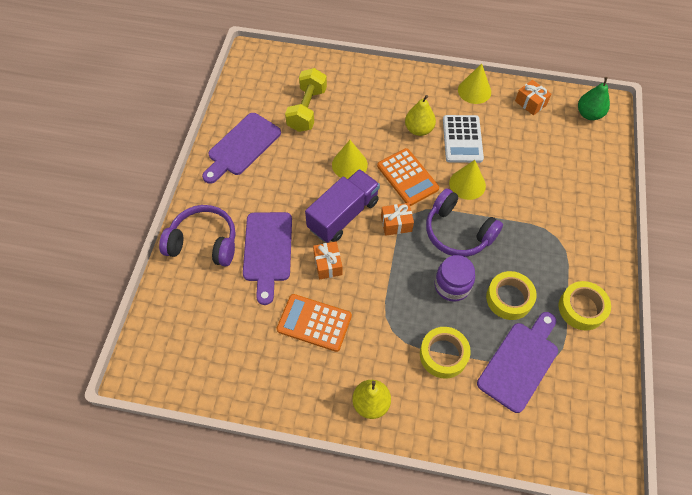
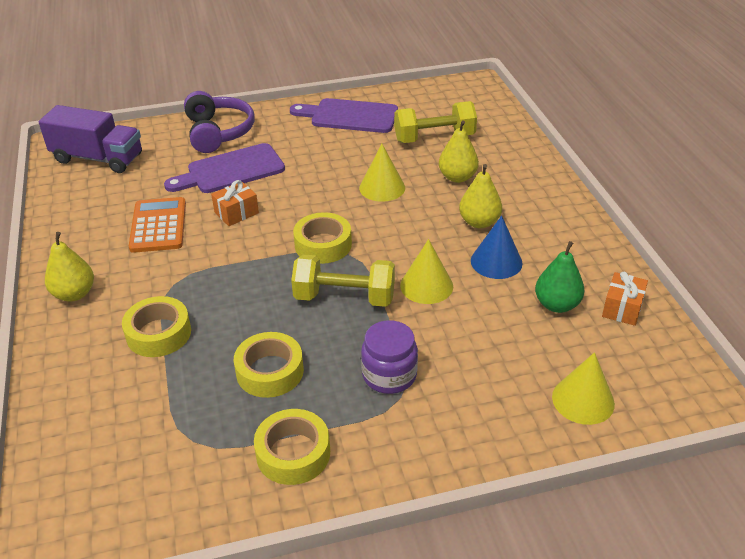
camera: 65 degrees right, 20 degrees down
purple truck [305,169,380,243] -> purple truck moved to [39,105,142,173]
orange calculator [377,148,439,206] -> none
orange gift [381,203,414,236] -> yellow tape [293,212,352,264]
purple headphones [426,188,503,257] -> yellow dumbbell [291,254,395,307]
purple jar [435,255,475,302] -> purple jar moved to [361,320,418,394]
white calculator [443,115,484,163] -> blue cone [471,215,522,279]
yellow cone [458,64,491,104] -> yellow cone moved to [552,352,615,425]
purple cutting board [477,312,558,413] -> none
green pear [578,77,610,120] -> green pear moved to [535,241,584,313]
none -> yellow pear [439,120,479,183]

